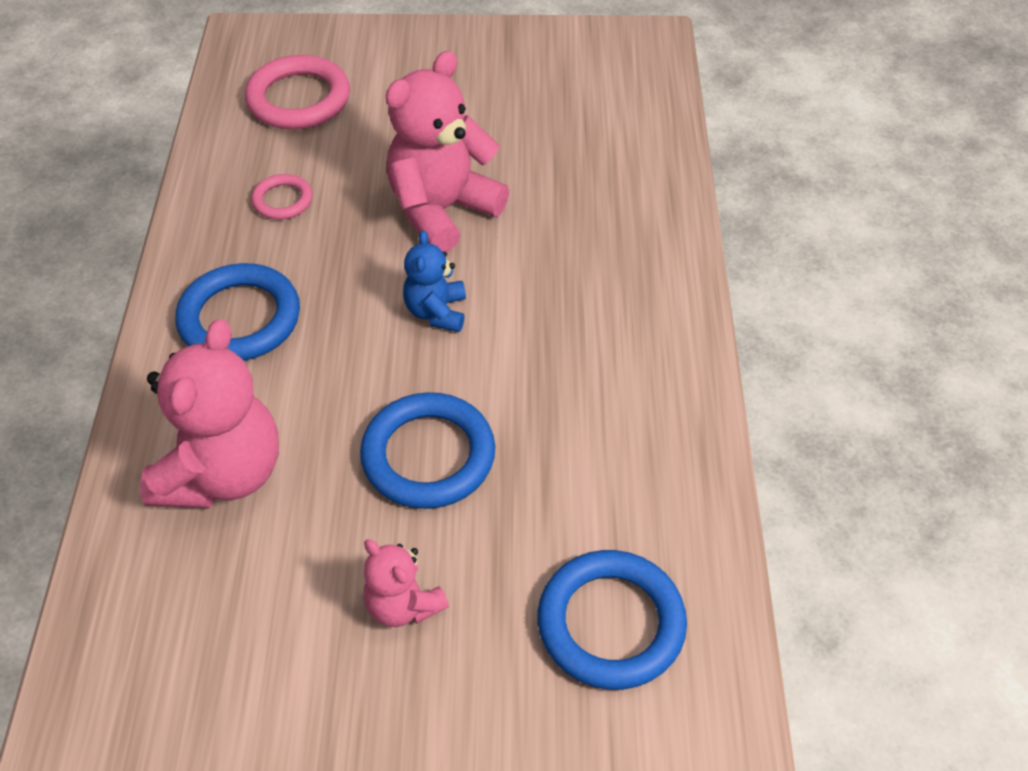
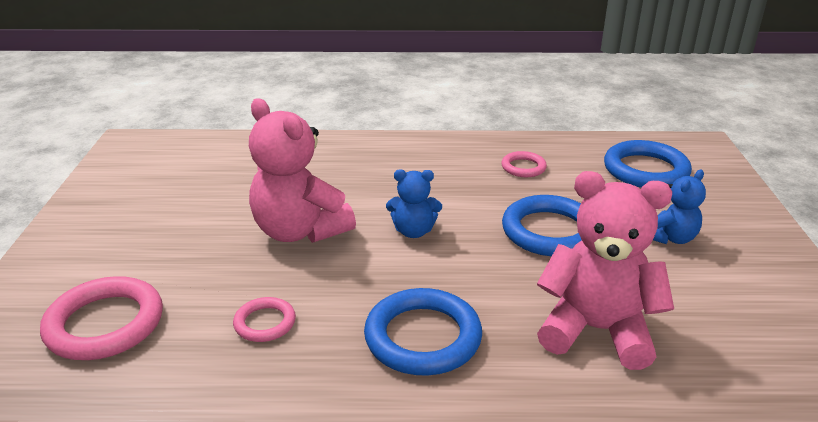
camera: 90 degrees left, 20 degrees down
pink teddy bear [364,539,449,627] -> blue teddy bear [653,170,706,244]
none -> pink ring [501,151,547,177]

